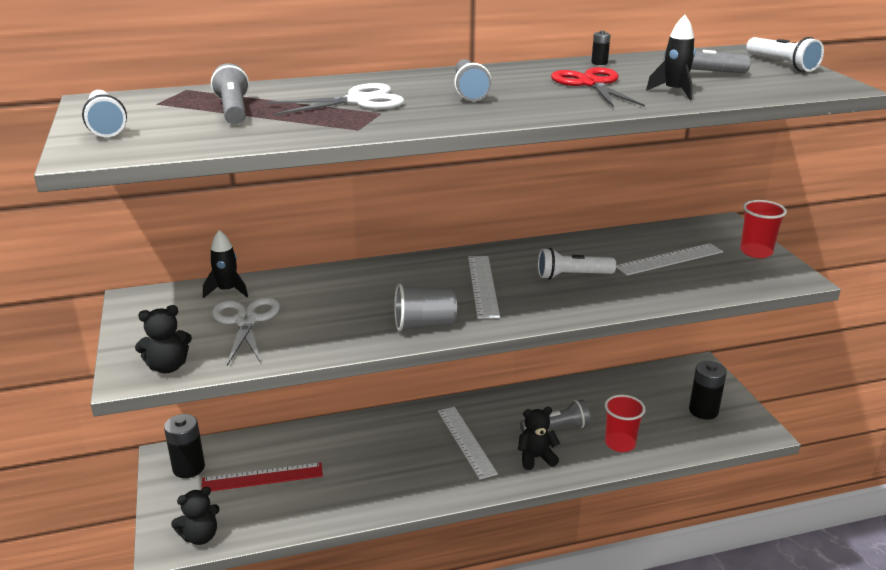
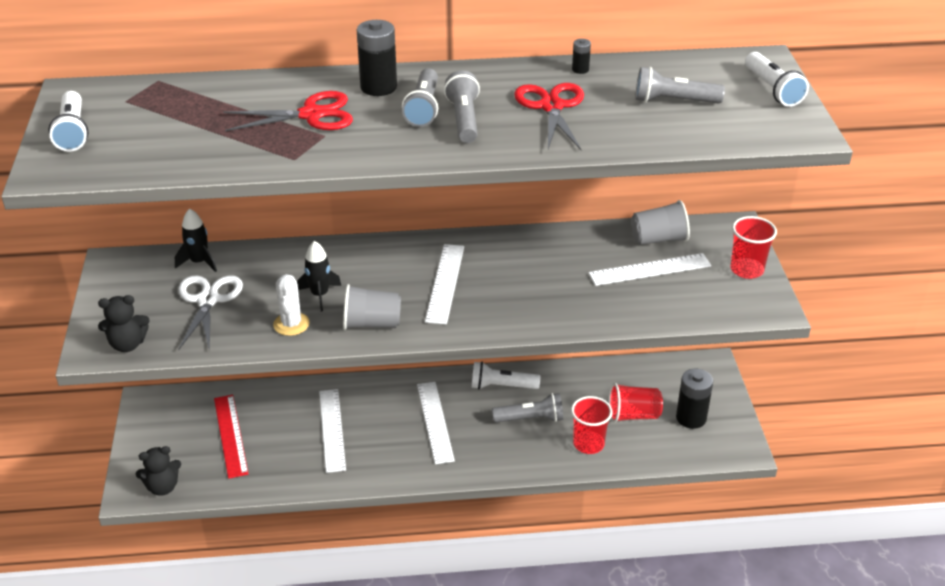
camera: 10 degrees right, 10 degrees up
black battery [164,414,205,478] -> black battery moved to [357,20,397,96]
red ruler [202,462,323,491] -> red ruler turned 75 degrees clockwise [214,395,249,479]
grey flashlight [211,63,249,124] -> grey flashlight moved to [444,70,480,143]
white scissors [267,83,405,115] -> red scissors [223,91,353,131]
black teddy bear [518,407,560,470] -> none
white flashlight [538,248,616,279] -> white flashlight moved to [471,361,540,389]
black rocket [646,15,695,100] -> black rocket moved to [297,241,341,311]
none -> white cactus [273,274,310,336]
none -> white ruler [319,389,346,473]
none -> red cup [609,383,663,423]
none -> grey cup [631,200,690,245]

